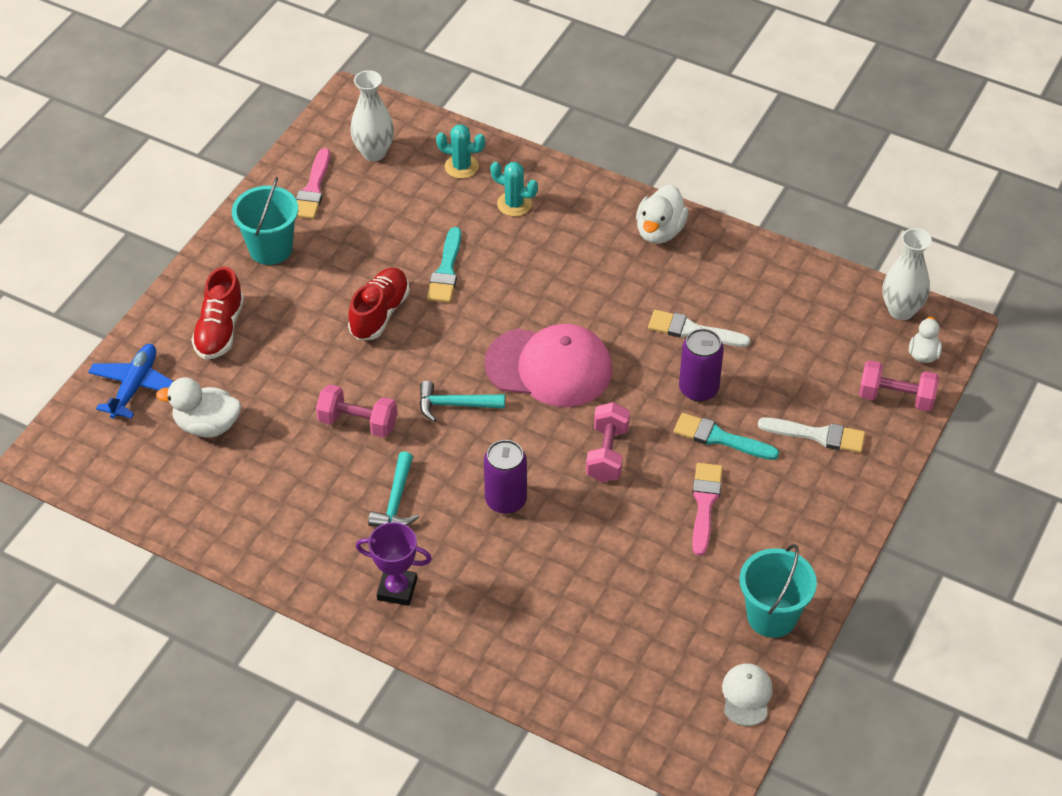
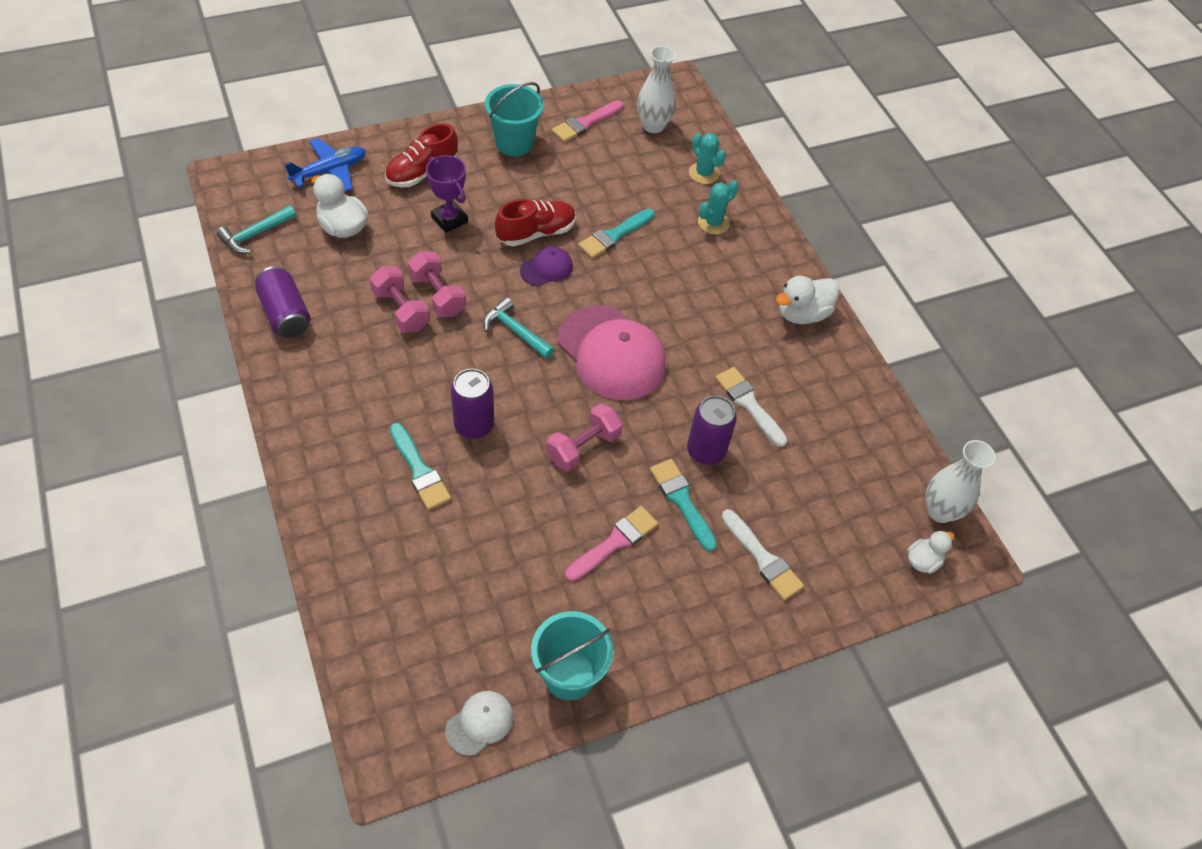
camera: 35 degrees right, 5 degrees up
purple trophy [356,522,432,606] -> purple trophy moved to [426,155,468,233]
turquoise hammer [368,451,419,526] -> turquoise hammer moved to [217,205,296,254]
turquoise cactus [490,162,538,216] -> turquoise cactus turned 75 degrees clockwise [698,180,739,234]
pink dumbbell [859,360,939,411] -> pink dumbbell moved to [370,266,430,333]
none -> purple can [255,266,311,338]
none -> turquoise brush [390,423,451,510]
none -> purple cap [520,246,573,286]

